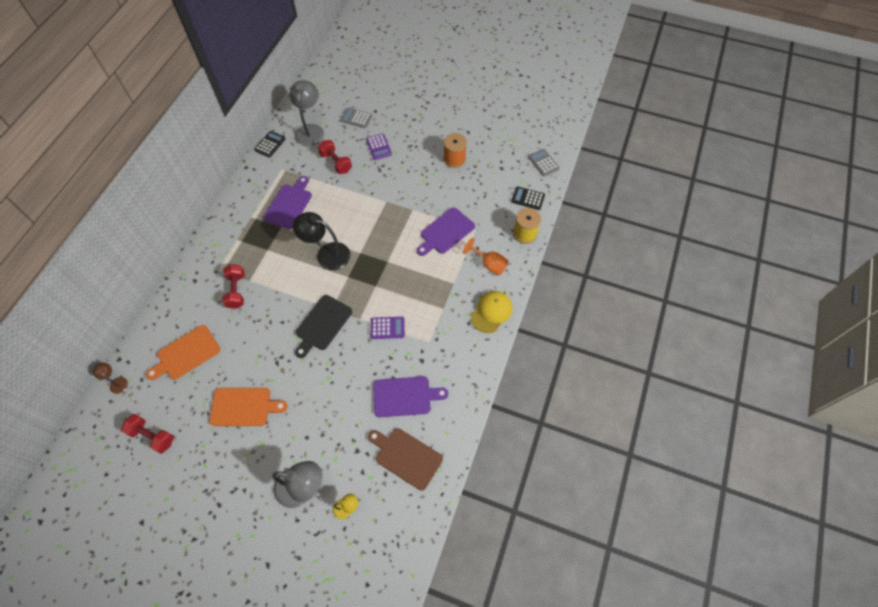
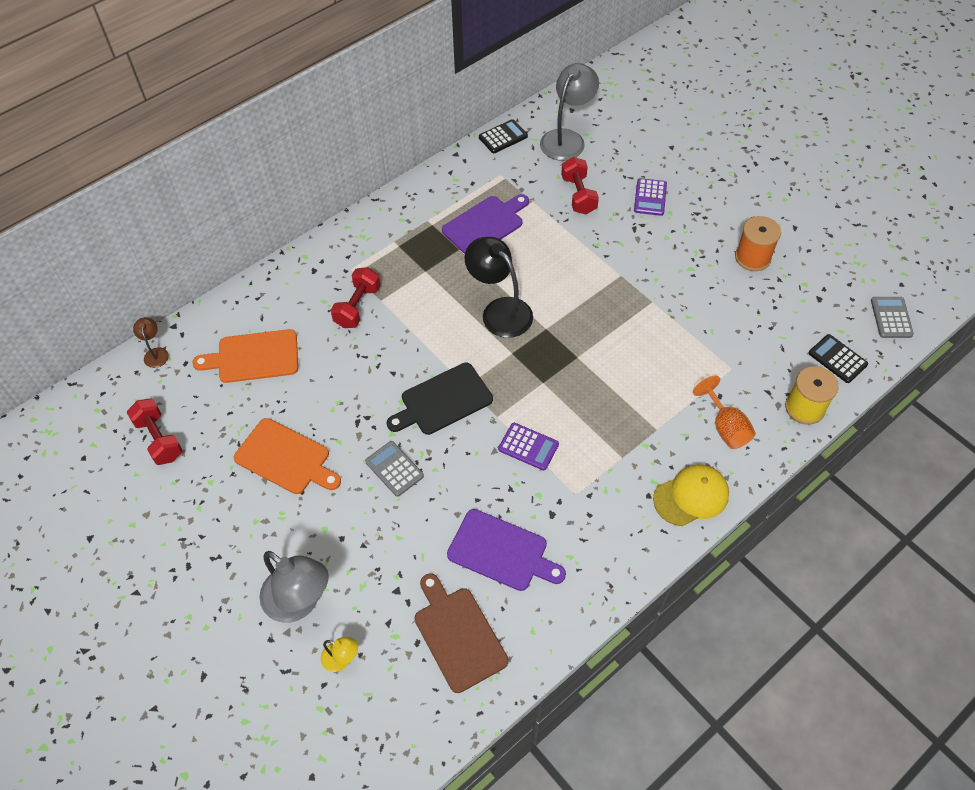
camera: 30 degrees right, 5 degrees down
grey calculator [340,108,372,128] -> grey calculator moved to [365,441,424,497]
purple cutting board [417,207,475,256] -> none

